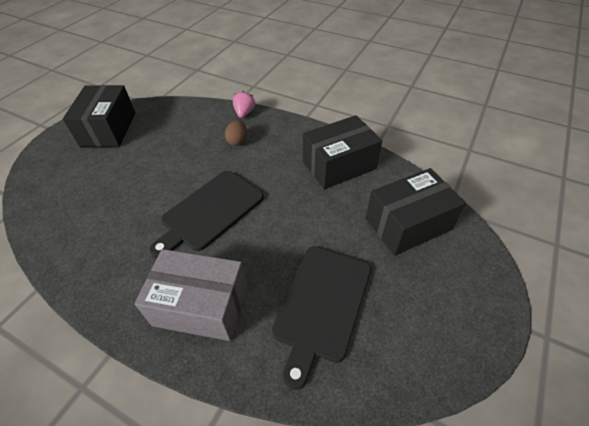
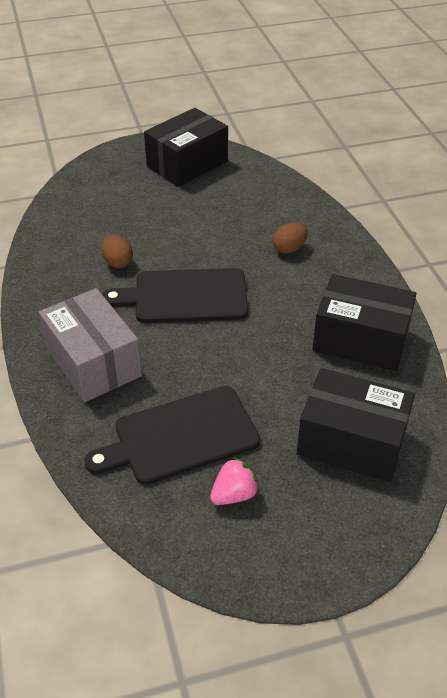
camera: 45 degrees right, 5 degrees down
pink strawberry [233,91,255,118] -> pink strawberry moved to [210,457,260,505]
none -> brown egg [102,235,133,268]

